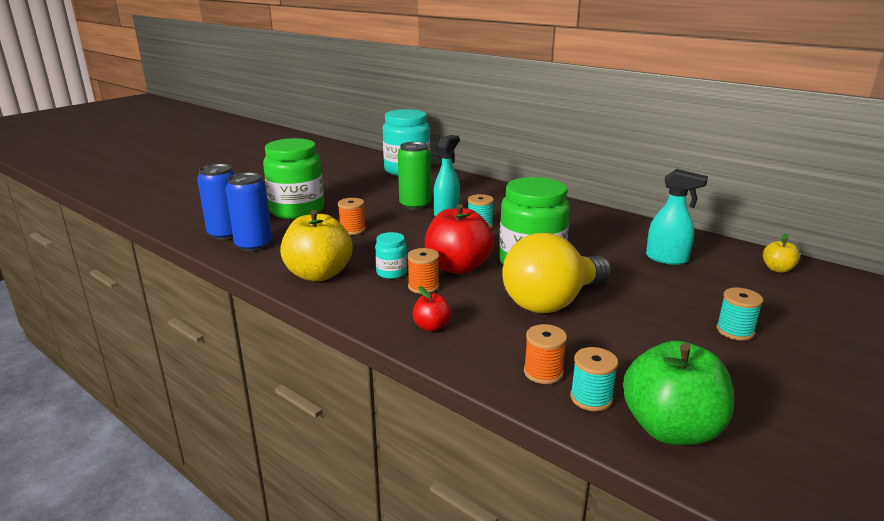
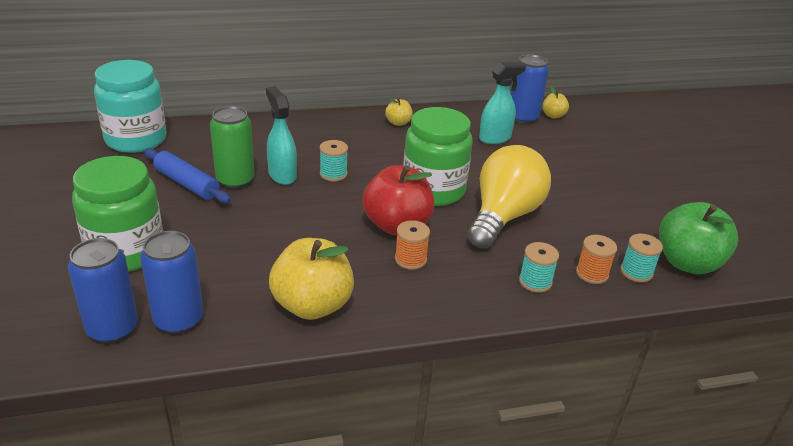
camera: 55 degrees left, 10 degrees up
orange spool [338,198,366,235] -> none
turquoise jar [375,232,407,279] -> none
red apple [413,286,452,332] -> none
yellow light bulb [502,233,611,313] -> yellow light bulb turned 150 degrees counterclockwise [467,145,551,249]
turquoise spool [716,287,763,341] -> turquoise spool moved to [519,242,559,293]
none -> blue rolling pin [144,148,231,204]
none -> yellow apple [385,98,413,126]
none -> blue can [511,54,549,124]

